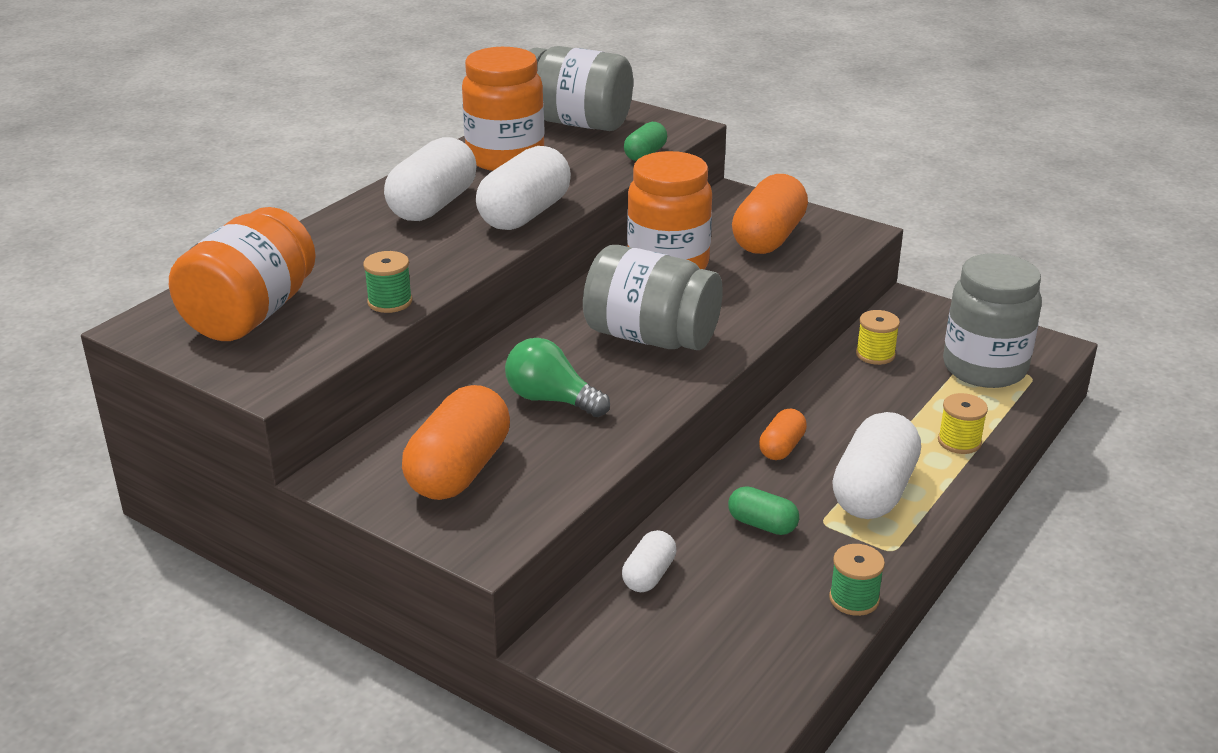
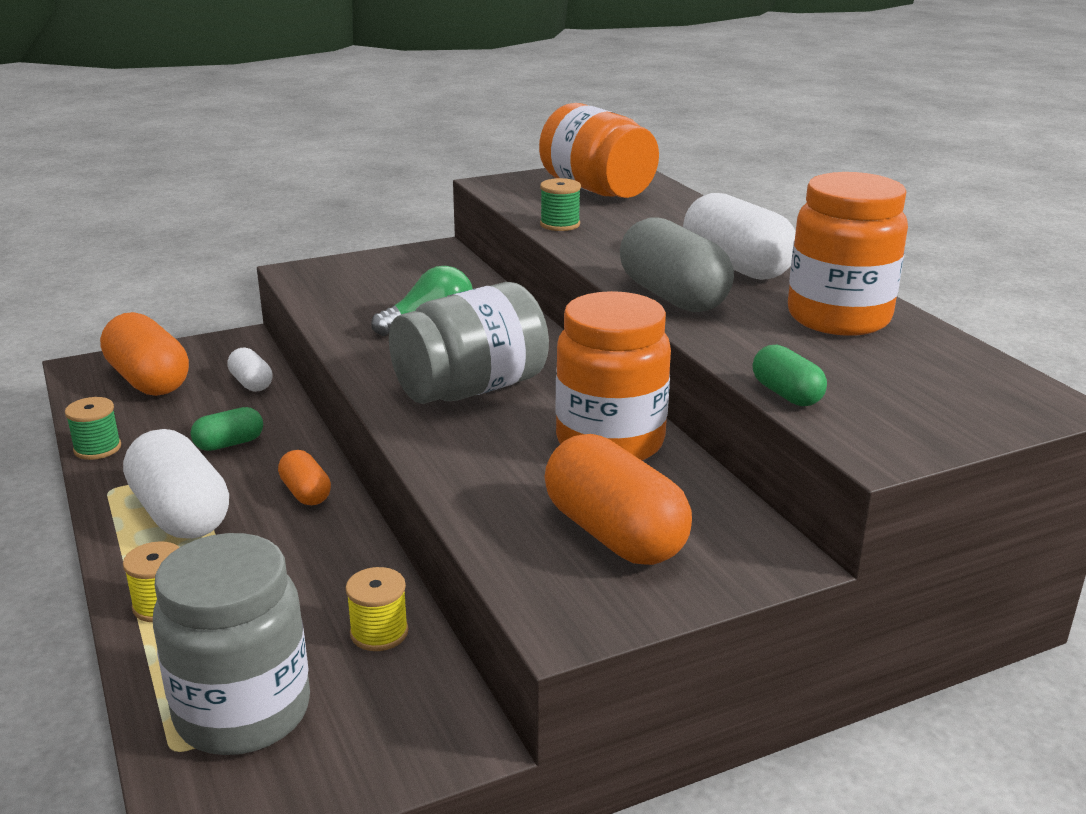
camera: 120 degrees right, 5 degrees down
orange capsule [402,385,510,500] -> orange capsule moved to [100,312,189,396]
white capsule [476,146,571,230] -> grey capsule [620,218,734,312]
grey jar [529,46,633,131] -> none

